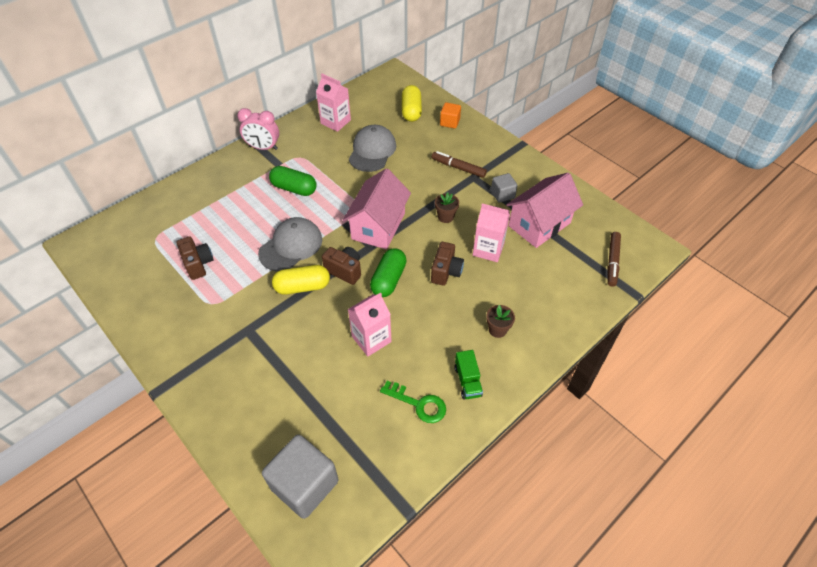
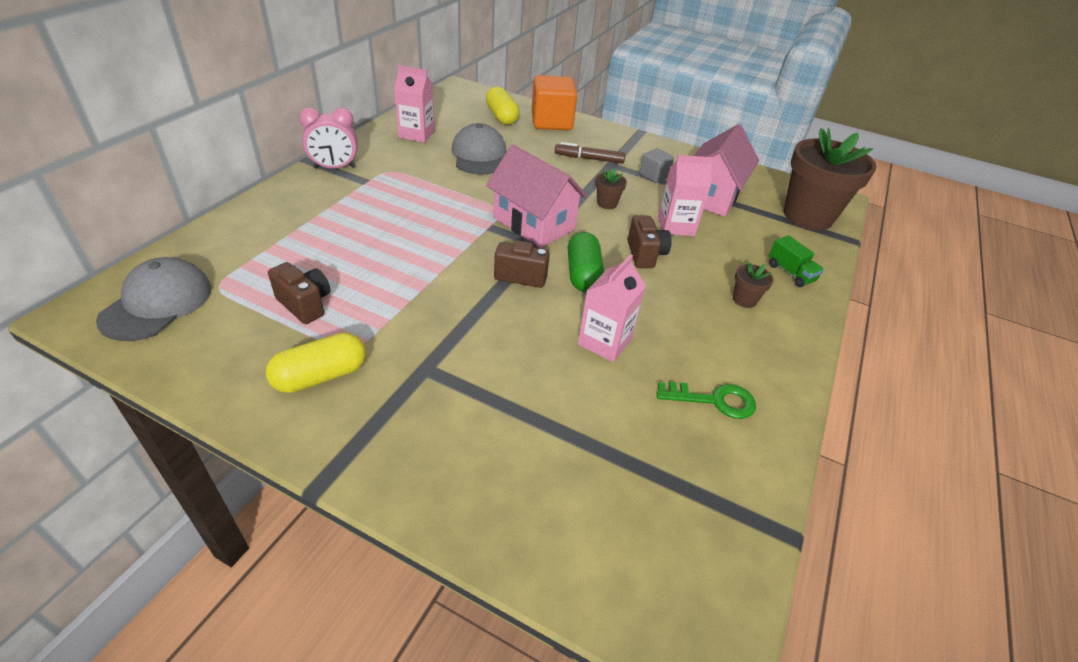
camera: 25 degrees left, 10 degrees down
grey cap [258,217,322,271] -> grey cap moved to [96,257,212,341]
grey cube [262,435,339,519] -> none
green capsule [269,166,316,196] -> none
yellow capsule [272,265,330,295] -> yellow capsule moved to [266,333,366,393]
pink house [343,168,411,249] -> pink house turned 45 degrees counterclockwise [486,145,588,248]
orange cube [440,102,461,129] -> orange cube [532,75,577,130], size x1.91
green truck [454,350,483,399] -> green truck moved to [769,235,824,287]
brown marker [607,232,621,287] -> brown flower pot [784,128,876,230]

